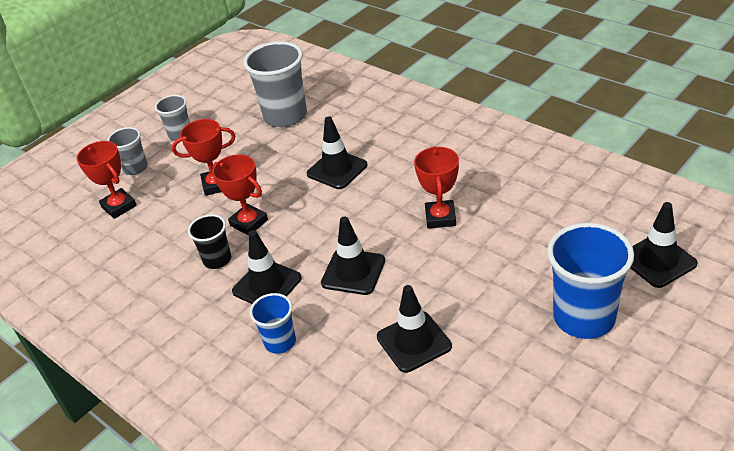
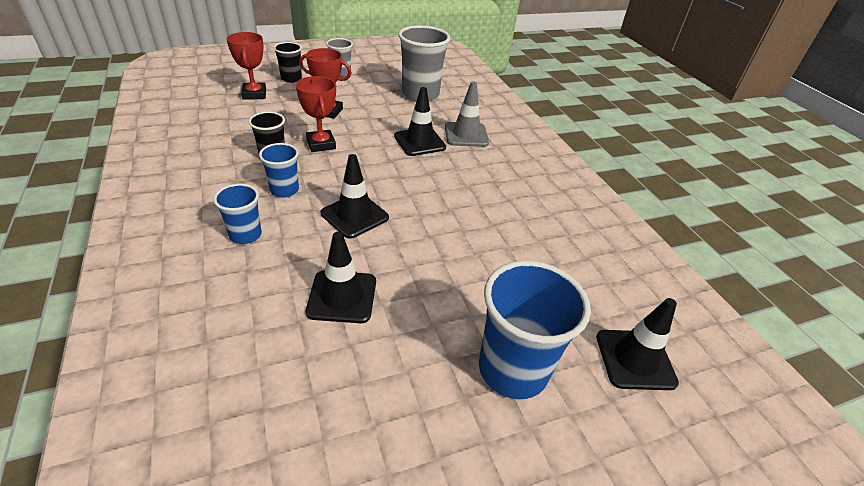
camera: 20 degrees right, 0 degrees up
grey cup [107,127,148,175] -> black cup [274,42,302,83]
black traffic cone [232,230,302,304] -> blue cup [259,143,299,197]
red trophy [414,146,459,229] -> none
none -> grey traffic cone [445,81,489,147]

